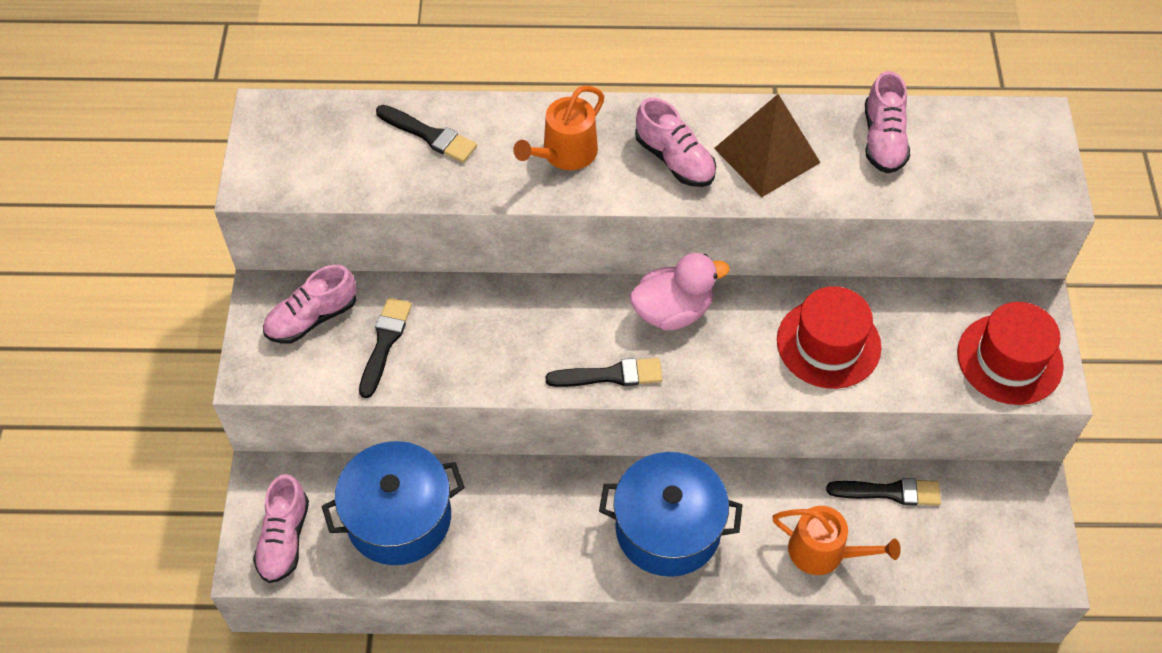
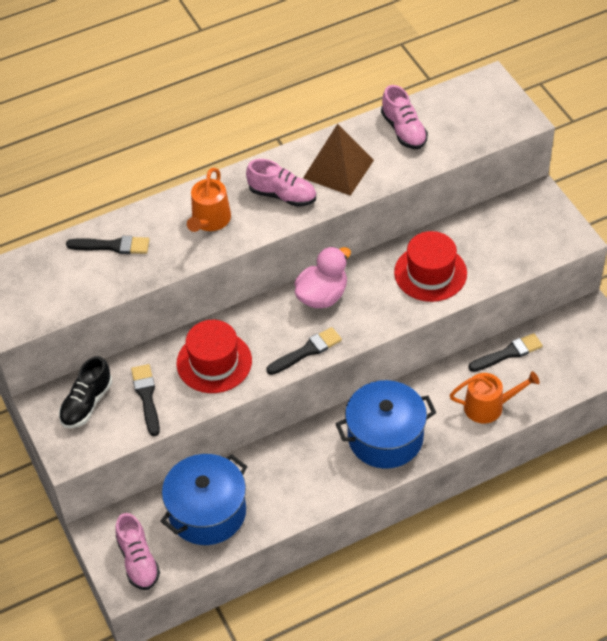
camera: 25 degrees left, 5 degrees down
pink shoe [263,265,356,344] -> black shoe [59,356,112,428]
red hat [957,302,1064,405] -> red hat moved to [176,320,252,393]

